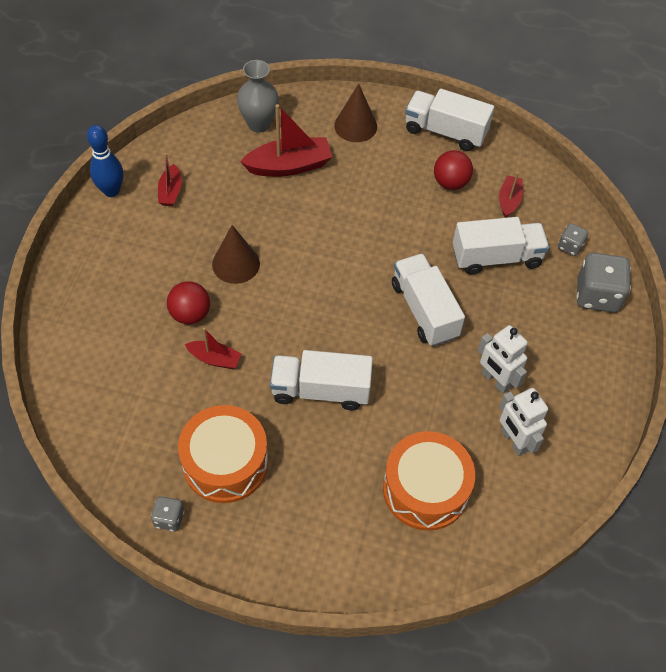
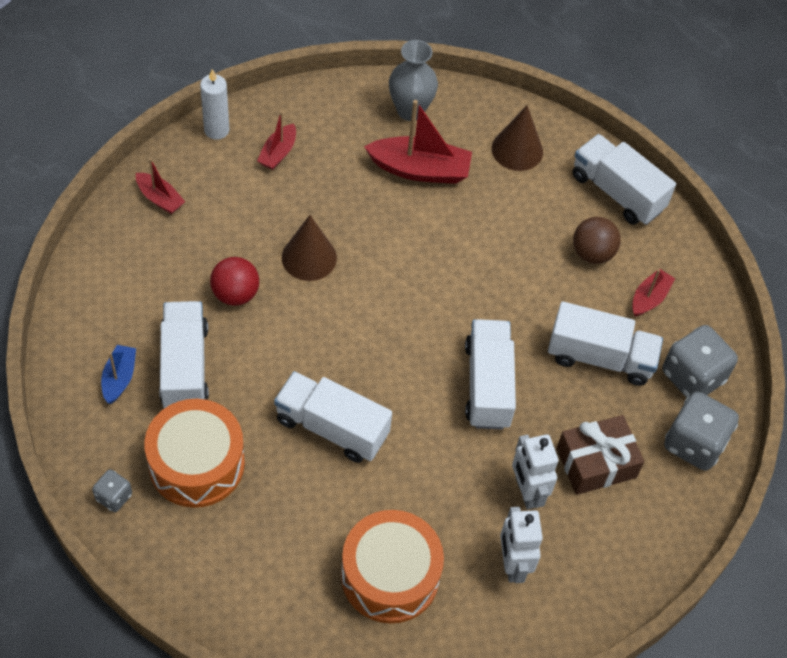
camera: 20 degrees right, 0 degrees up
blue bowling pin [87,125,124,197] -> white candle [200,69,229,140]
red boat [185,328,241,369] -> red boat moved to [136,158,185,214]
red ball [434,150,473,190] -> brown ball [573,217,621,264]
grey dice [558,223,588,256] -> grey dice [662,325,738,398], size x1.92
none -> blue boat [101,345,136,404]
none -> white truck [160,301,209,408]
none -> brown gift [557,415,644,495]

